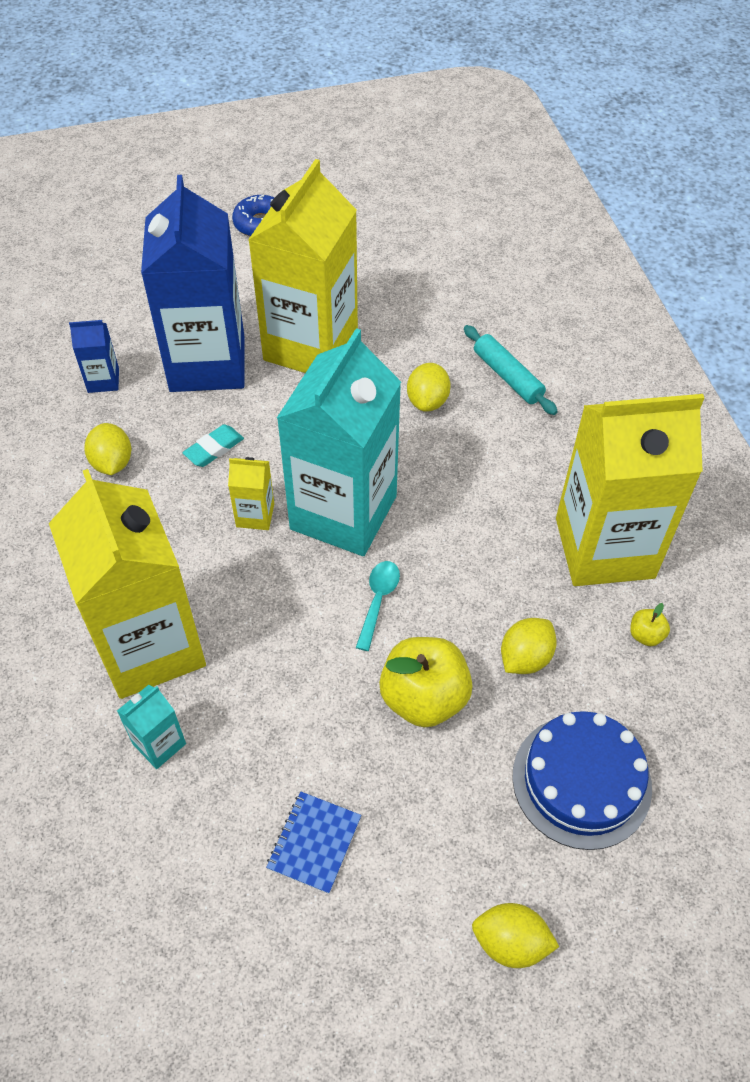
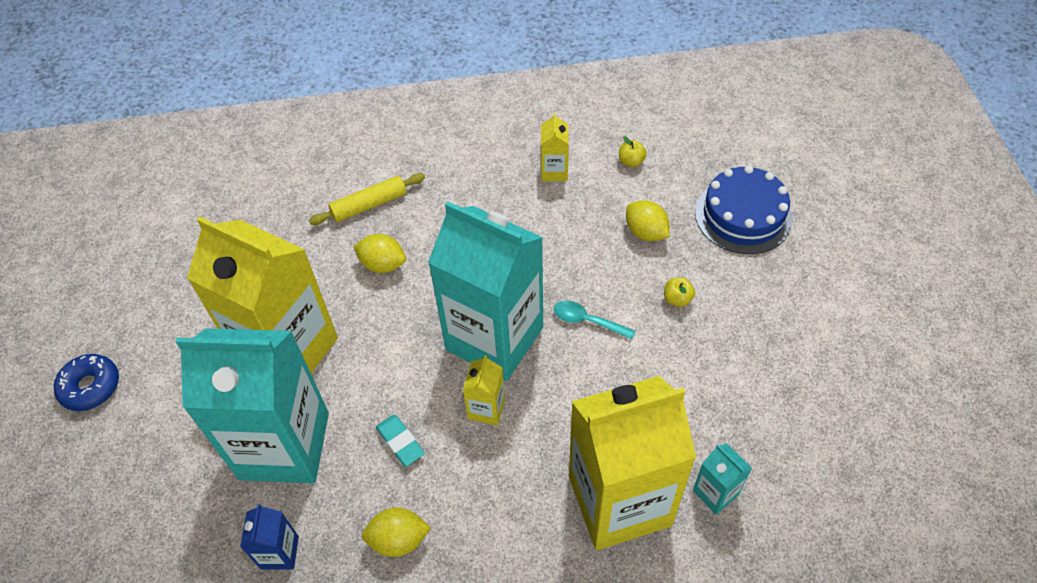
camera: 80 degrees left, 0 degrees up
blue carton [141,175,244,392] -> turquoise carton [176,328,329,483]
blue notebook [266,792,361,894] -> none
yellow apple [379,637,473,728] -> yellow apple [664,277,695,307], size x0.44
turquoise rolling pin [464,325,558,415] -> yellow rolling pin [309,173,425,225]
yellow lemon [472,903,559,968] -> none
yellow carton [556,394,704,586] -> yellow carton [541,113,569,181], size x0.41

